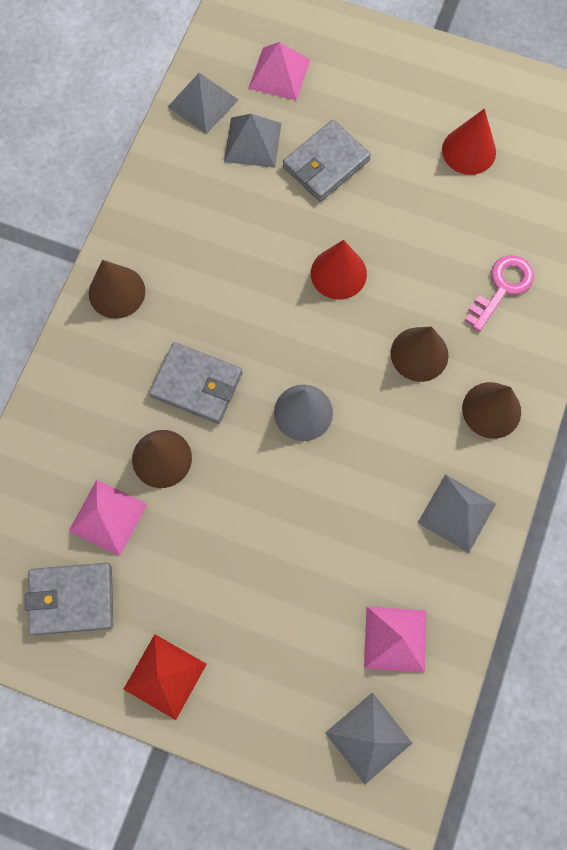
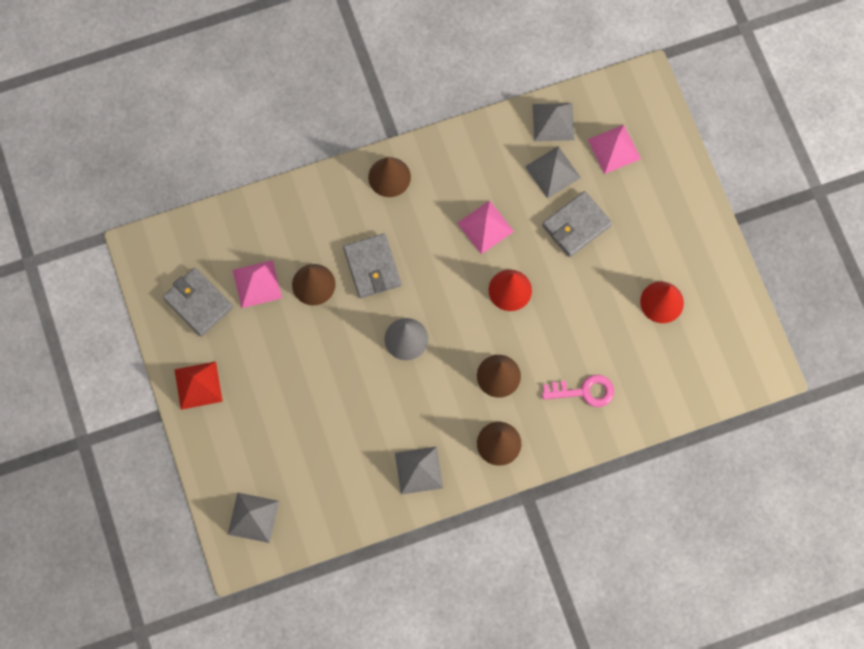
camera: 50 degrees right, 0 degrees up
grey wallet [283,120,371,202] -> grey wallet turned 45 degrees counterclockwise [542,191,612,257]
pink pyramid [364,606,426,673] -> pink pyramid moved to [457,200,514,254]

